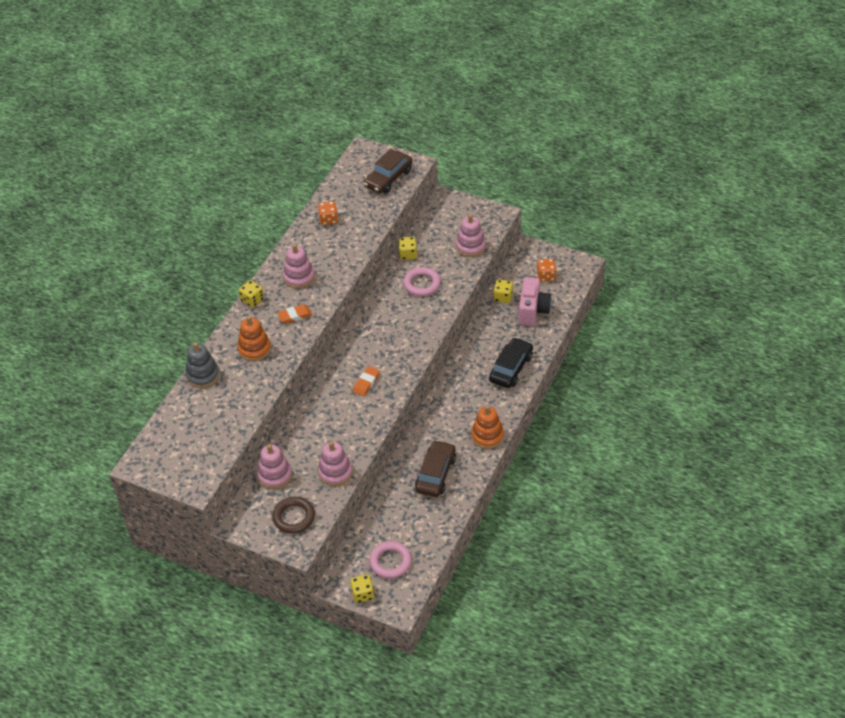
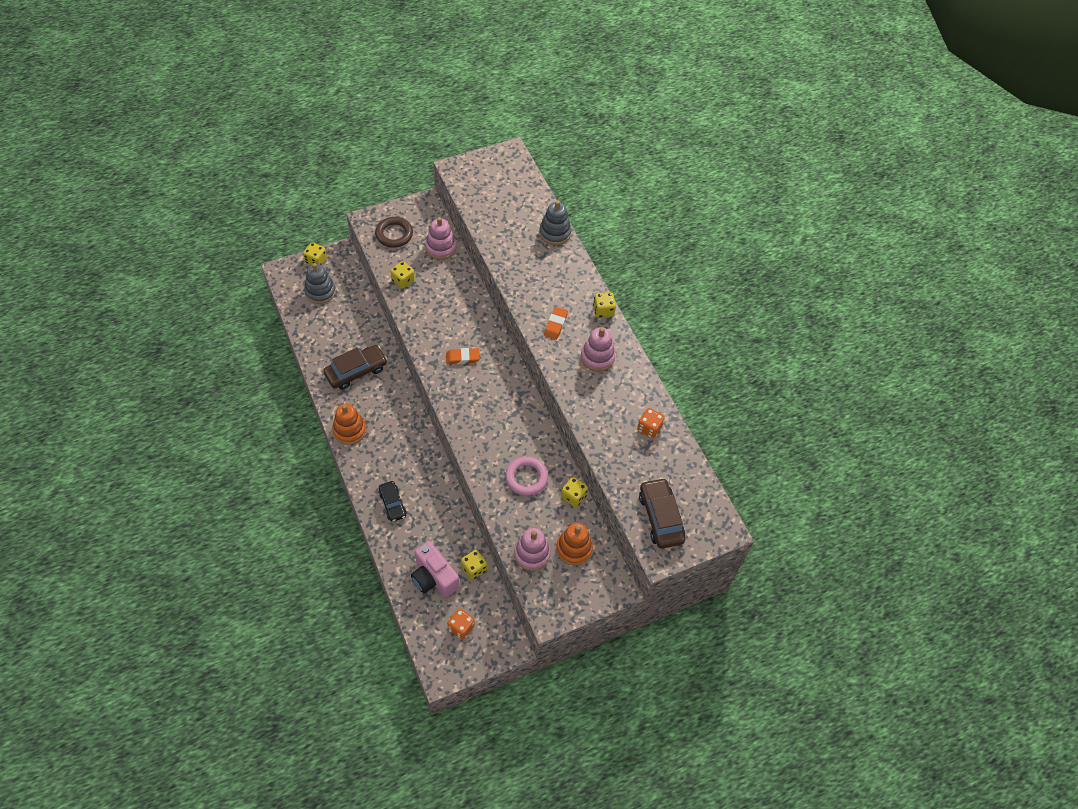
camera: 125 degrees right, 10 degrees up
orange stacking toy [238,316,271,361] -> orange stacking toy moved to [556,523,593,566]
pink stacking toy [318,441,352,486] -> yellow dice [390,261,415,289]
orange eraser [353,366,380,396] -> orange eraser turned 75 degrees counterclockwise [446,348,480,364]
pink ring [369,541,412,579] -> grey stacking toy [304,263,336,304]
brown car [415,440,456,497] -> brown car turned 90 degrees counterclockwise [323,345,387,390]
black car [489,337,533,388] -> black car [379,481,407,522], size x0.64

